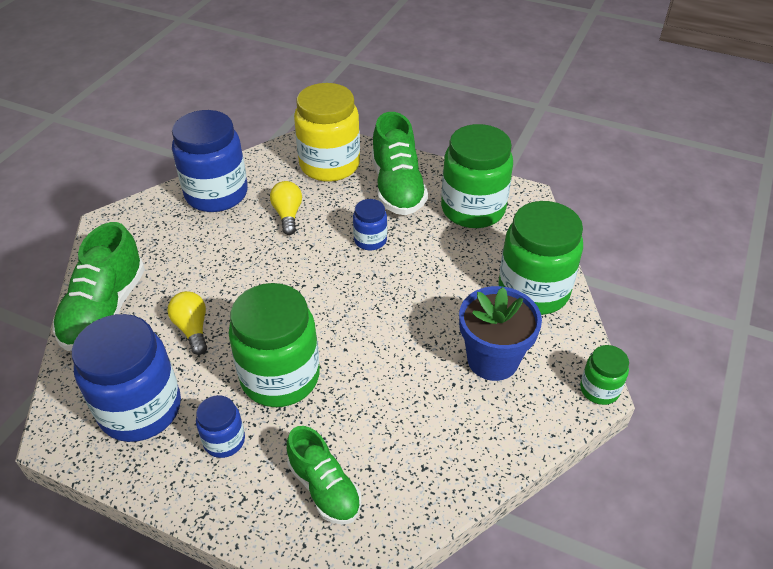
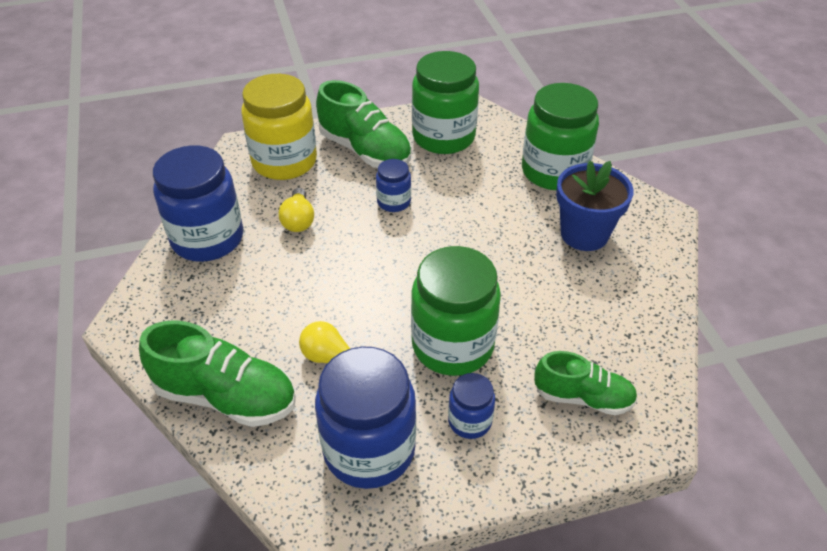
camera: 40 degrees left, 0 degrees up
green shoe [53,222,145,351] -> green shoe turned 45 degrees counterclockwise [139,320,296,427]
yellow light bulb [270,181,302,235] -> yellow light bulb turned 135 degrees counterclockwise [279,188,314,232]
green jar [580,345,629,405] -> none

